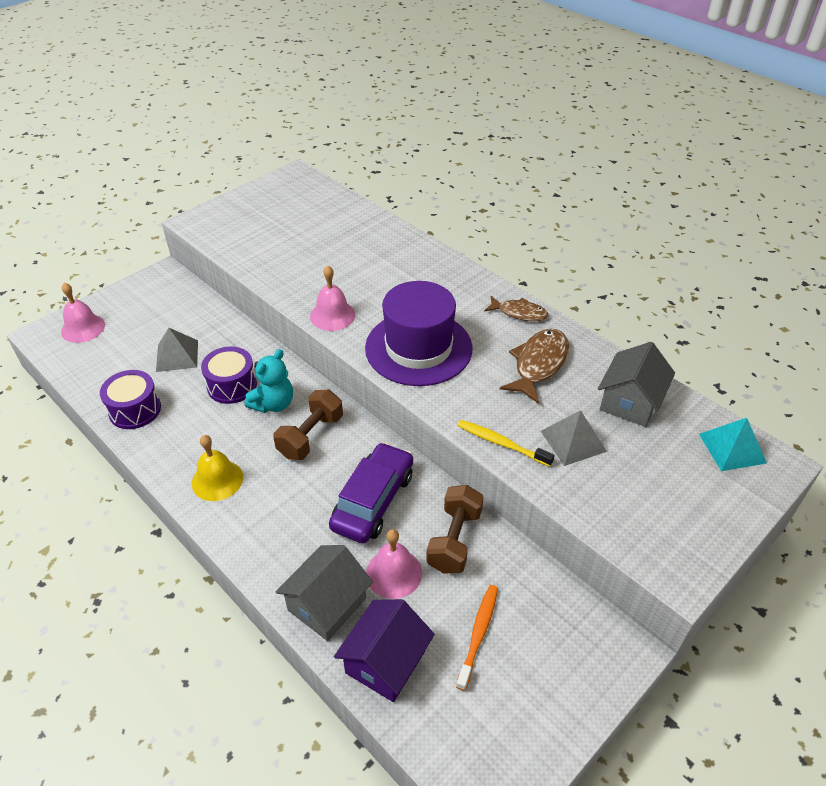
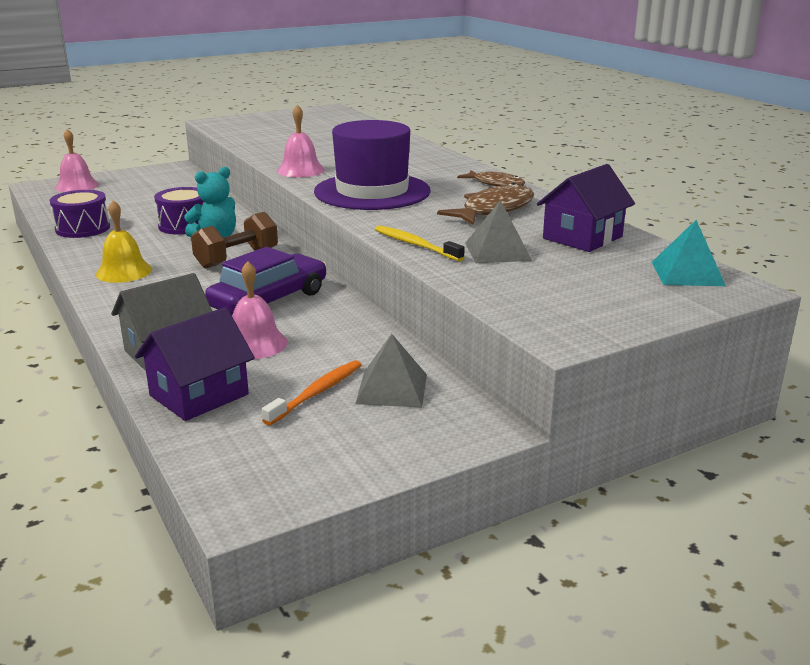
camera: 15 degrees right, 20 degrees down
grey pyramid [156,328,198,372] -> grey pyramid moved to [355,334,427,408]
brown dumbbell [426,485,484,574] -> none
grey house [598,342,675,427] -> purple house [537,164,635,252]

